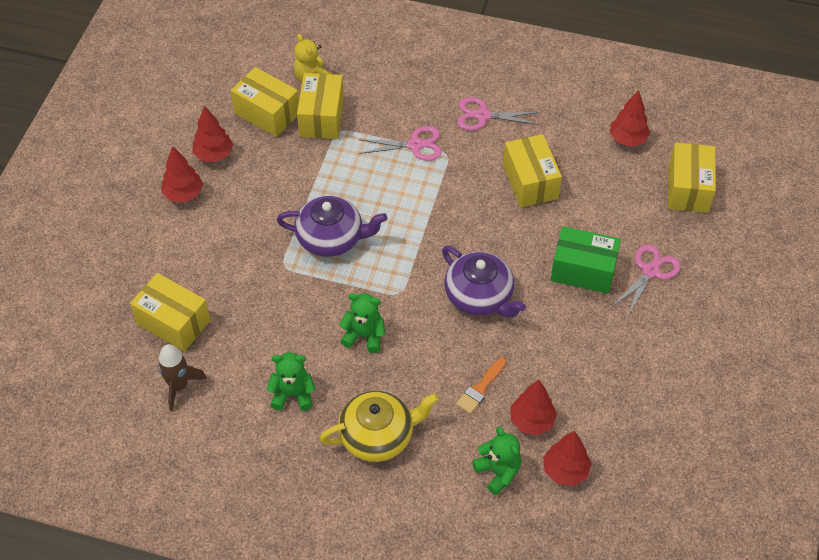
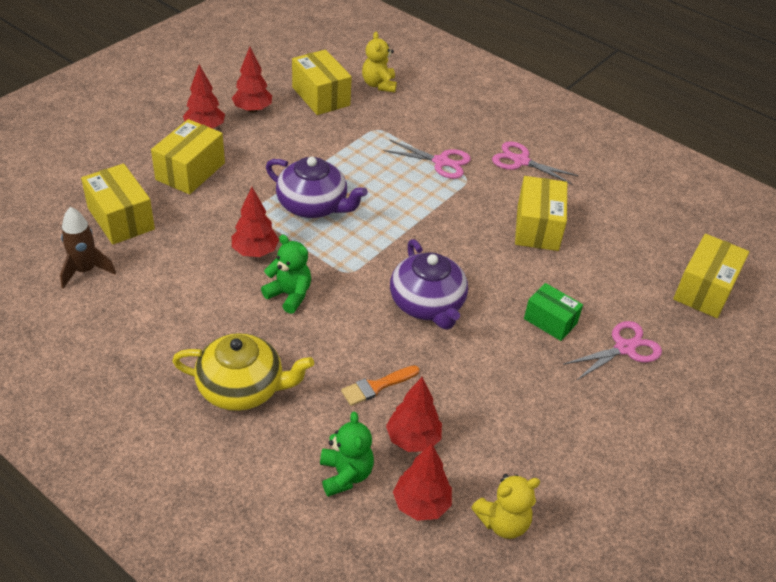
camera: 20 degrees right, 10 degrees down
green teddy bear [266,352,316,411] -> none
yellow box [297,73,344,139] -> yellow box moved to [151,119,225,194]
green box [551,226,621,294] -> green box [524,283,583,341], size x0.66
red tree [610,90,650,147] -> red tree moved to [232,187,279,257]
none -> yellow teddy bear [471,474,540,539]

